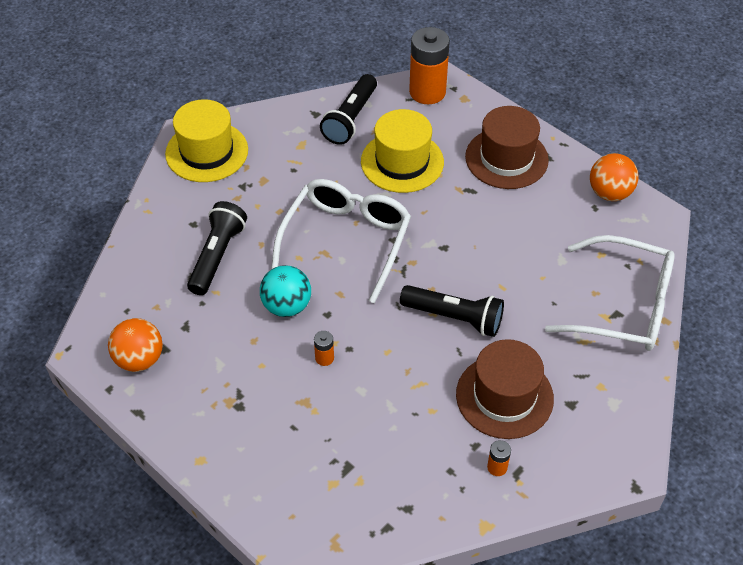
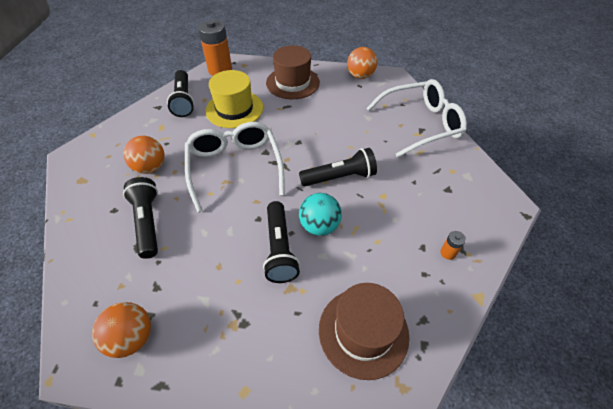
camera: 35 degrees left, 0 degrees up
yellow hat [165,99,248,182] -> none
turquoise ball [260,265,311,317] -> turquoise ball moved to [299,193,342,236]
orange battery [314,331,334,366] -> black flashlight [263,201,300,283]
brown hat [456,339,554,439] -> brown hat moved to [319,283,409,380]
none -> orange ball [123,136,165,174]

